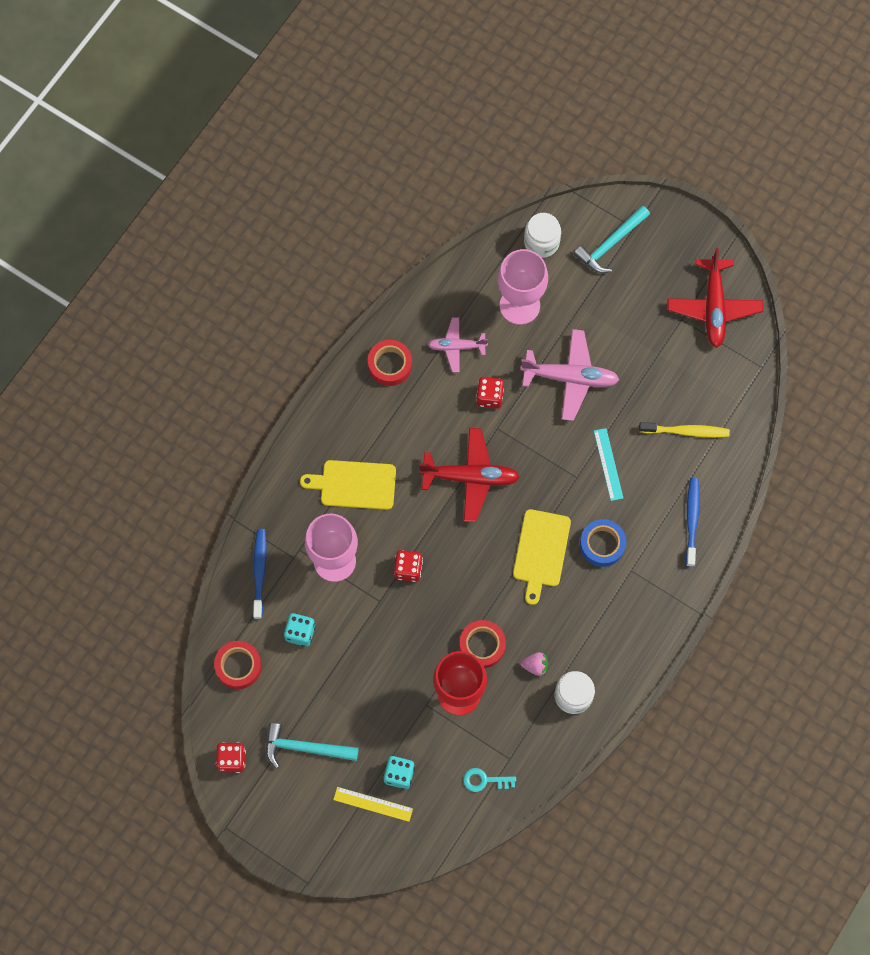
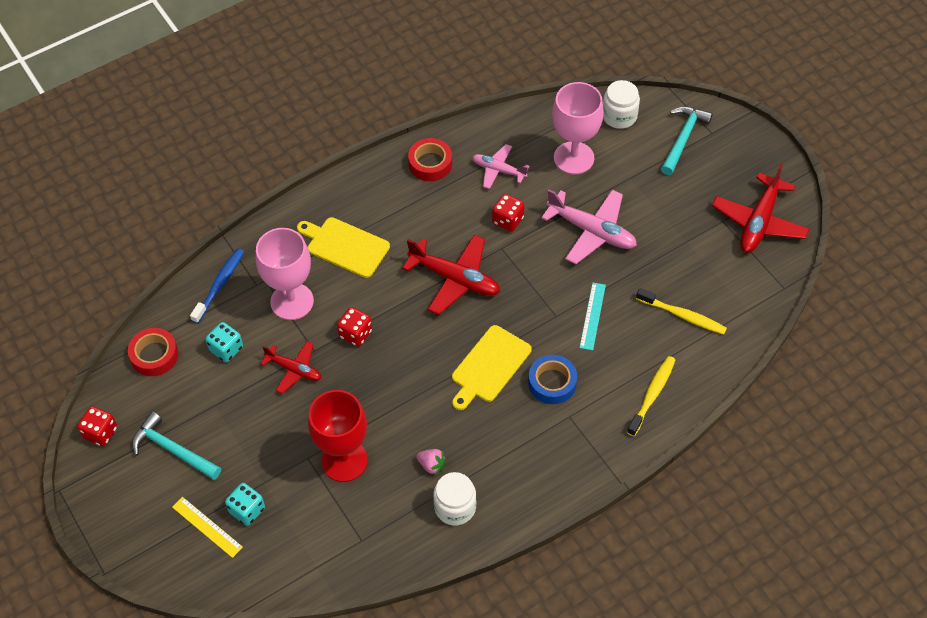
camera: 25 degrees right, 15 degrees down
red tape [460,620,506,668] -> none
turquoise key [463,768,516,792] -> none
turquoise hammer [574,205,650,273] -> turquoise hammer turned 135 degrees clockwise [661,106,713,175]
blue toothbrush [686,478,700,567] -> yellow toothbrush [627,356,675,436]
none -> red plane [261,341,321,394]

